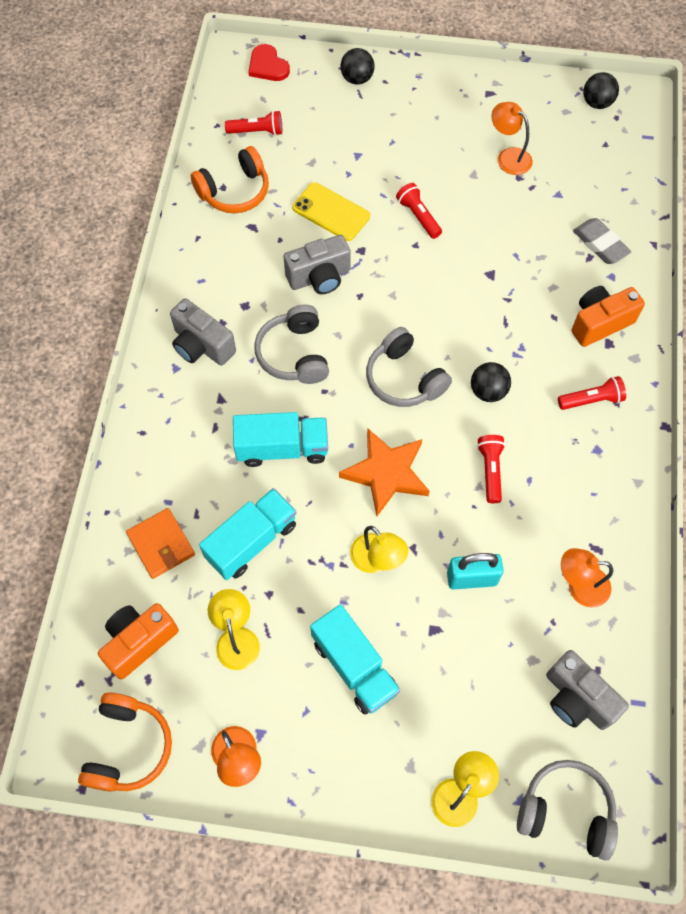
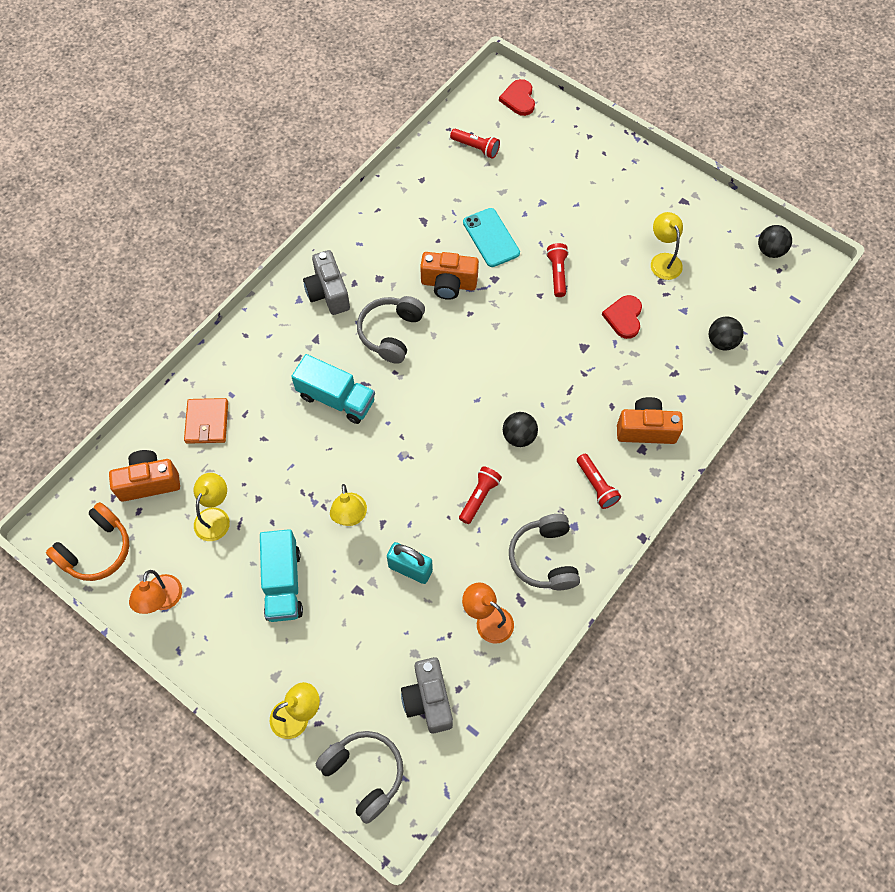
camera: 30 degrees right, 0 degrees up
orange headphones [191,146,269,213] -> none
turquoise truck [199,488,296,580] -> none
grey camera [283,235,351,294] -> orange camera [420,252,479,300]
yellow phone [292,183,370,241] -> turquoise phone [463,208,520,267]
orange star [339,429,430,516] -> none
black ball [341,48,375,85] -> black ball moved to [709,316,744,351]
grey headphones [366,327,452,407] -> grey headphones moved to [509,514,580,590]
orange lamp [491,102,533,175] -> yellow lamp [651,212,683,280]
red flashlight [558,376,626,410] -> red flashlight turned 45 degrees clockwise [577,454,621,509]
grey eraser [573,218,631,264] -> none
none -> red heart [602,295,642,339]

